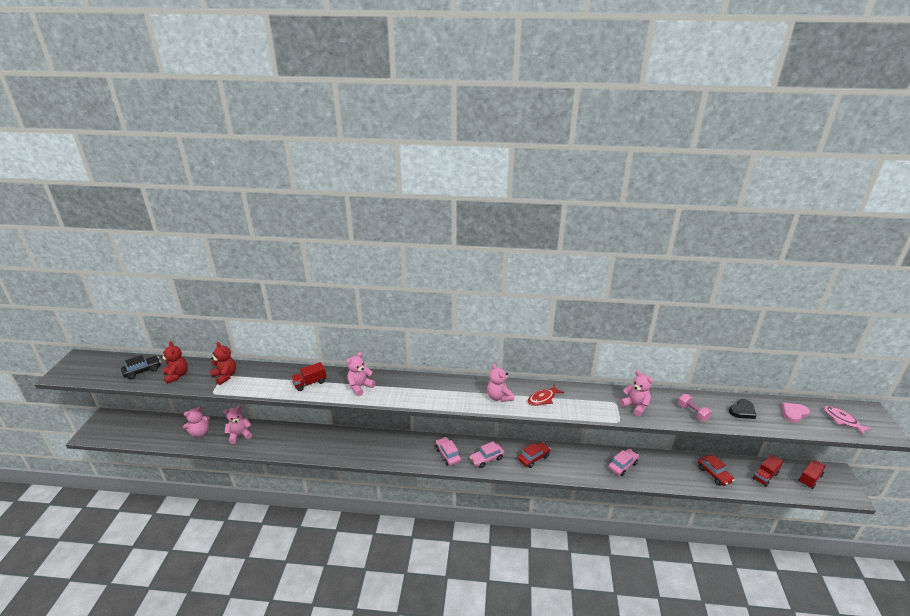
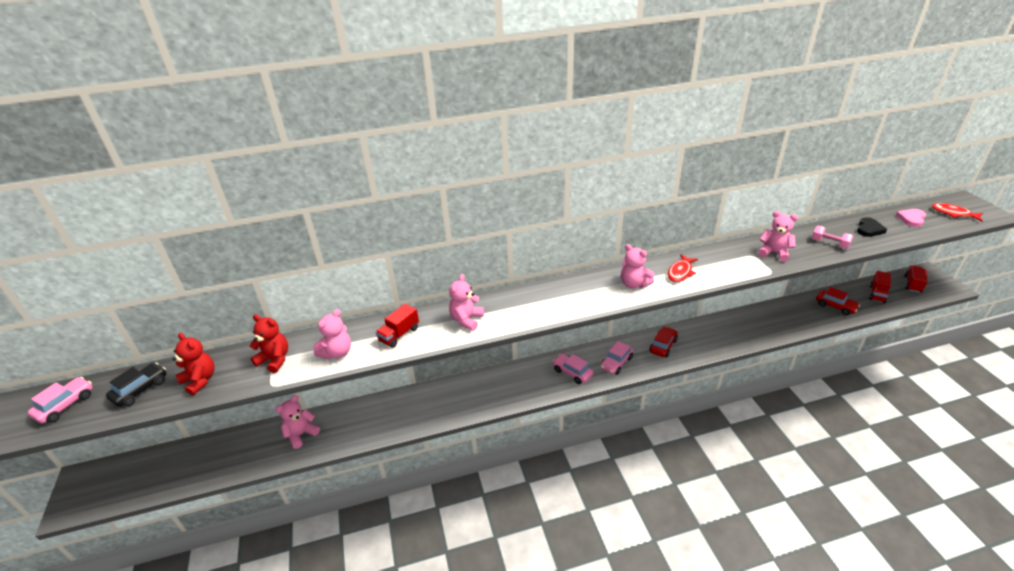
camera: 20 degrees left, 5 degrees up
pink teddy bear [183,407,210,437] -> pink teddy bear moved to [313,309,351,360]
pink car [608,449,639,476] -> pink car moved to [28,377,93,423]
pink fish [824,406,872,436] -> red fish [932,203,983,222]

